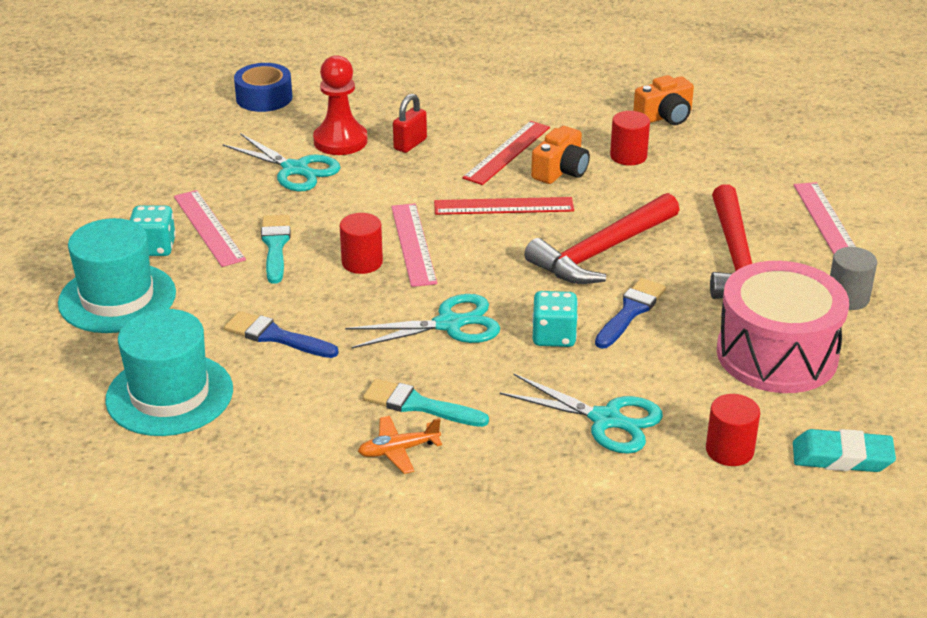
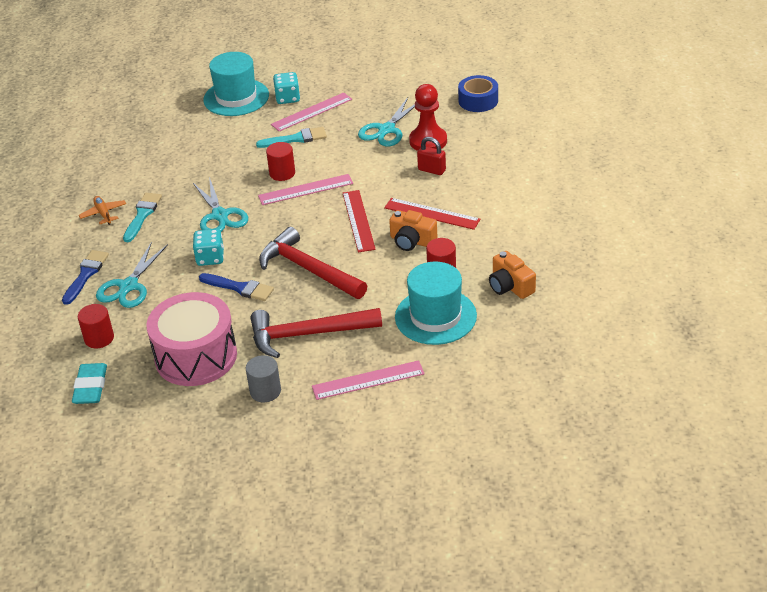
camera: 85 degrees right, 5 degrees up
turquoise hat [105,309,233,436] -> turquoise hat moved to [395,262,477,345]
blue brush [224,311,339,358] -> blue brush moved to [62,250,109,305]

